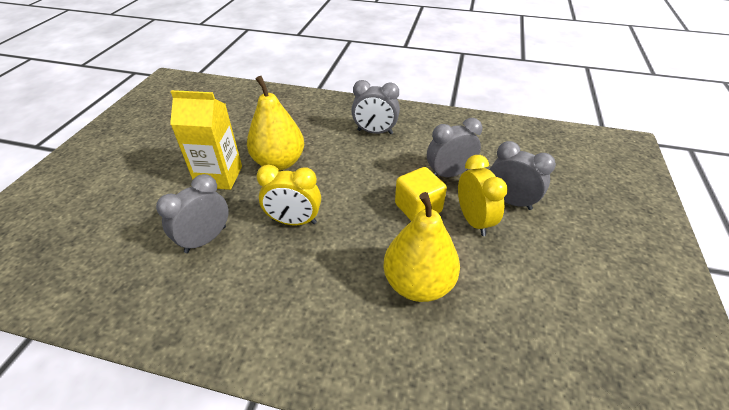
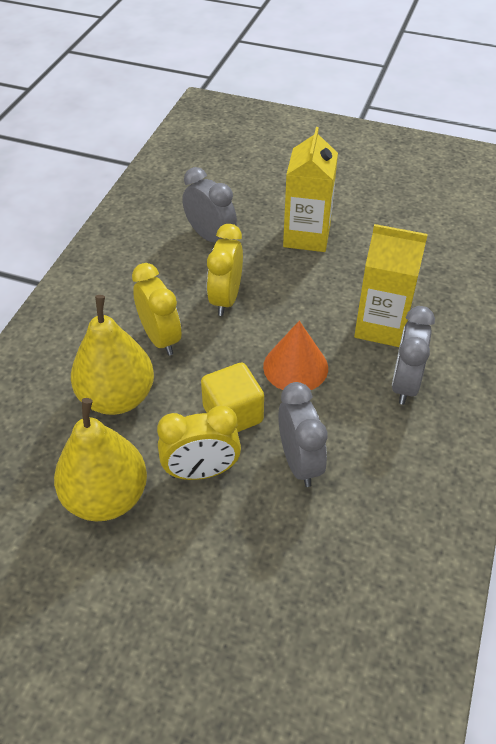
camera: 95 degrees right, 5 degrees up
yellow pear [247,76,304,171] -> yellow pear moved to [54,398,147,522]
grey clock [490,141,556,210] -> none
none -> yellow clock [132,263,181,356]
none -> orange cone [263,321,328,390]
none -> yellow carton [354,224,428,347]

